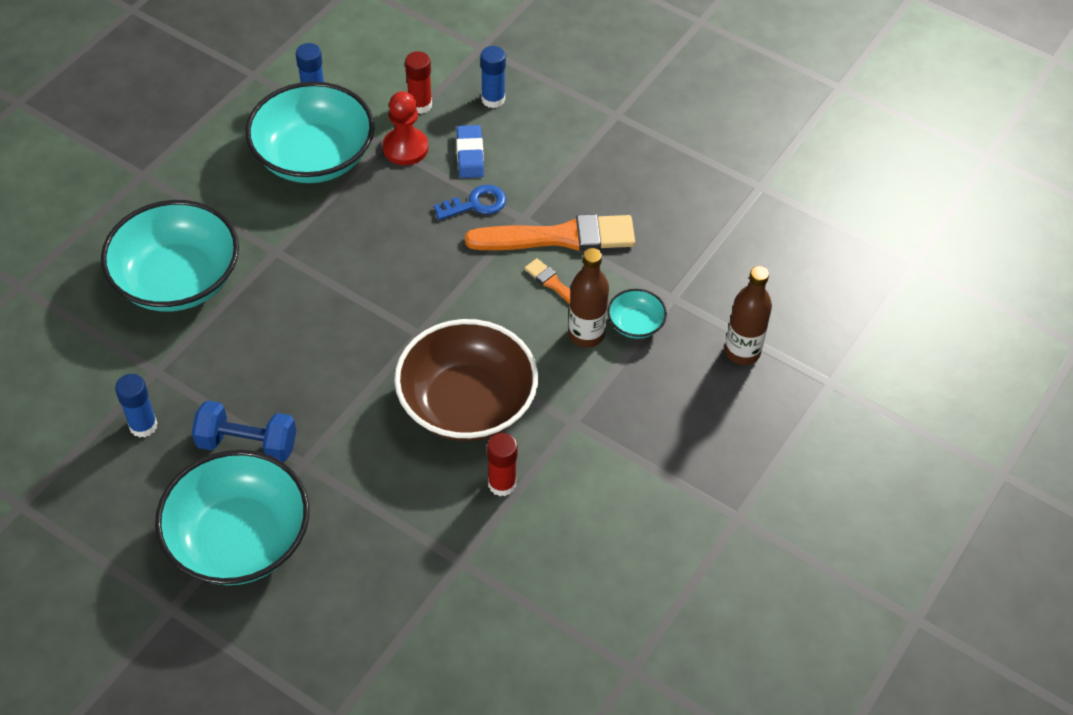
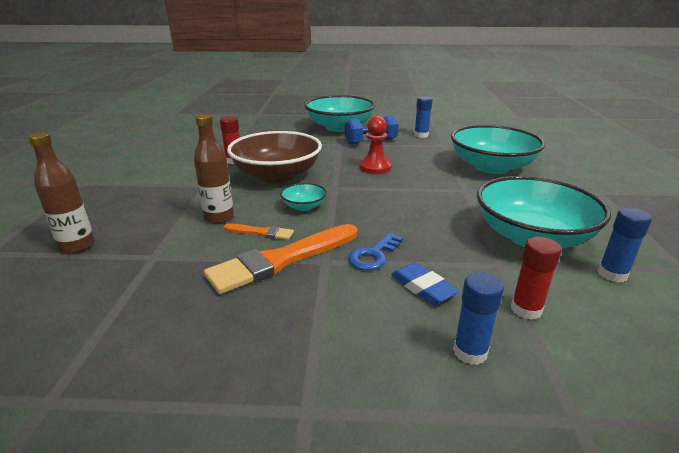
camera: 150 degrees right, 25 degrees down
red pawn [383,91,428,165] -> red pawn moved to [360,116,392,174]
turquoise bowl [607,289,667,339] -> turquoise bowl moved to [280,183,327,211]

